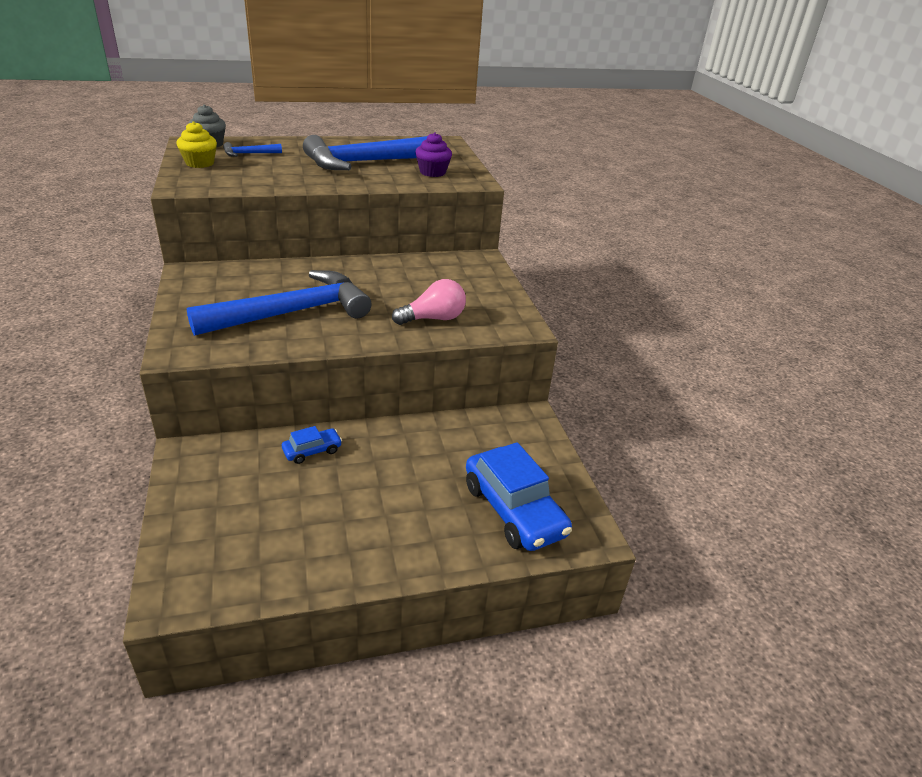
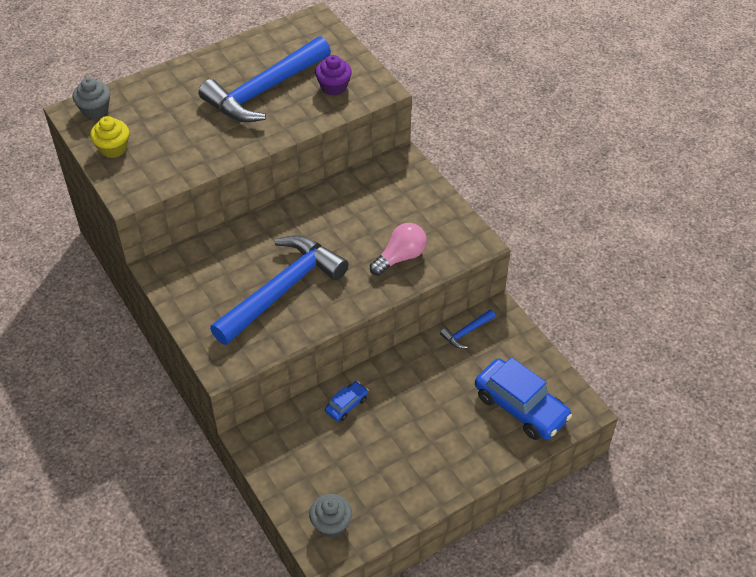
camera: 15 degrees left, 15 degrees up
blue hammer [223,142,282,157] -> blue hammer moved to [440,309,495,348]
none -> grey cupcake [309,494,352,538]

